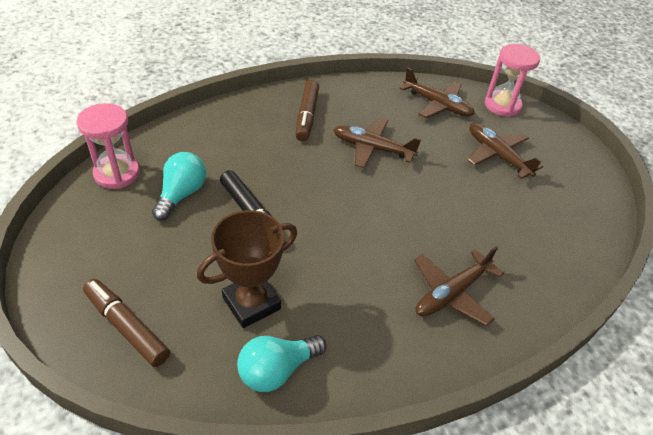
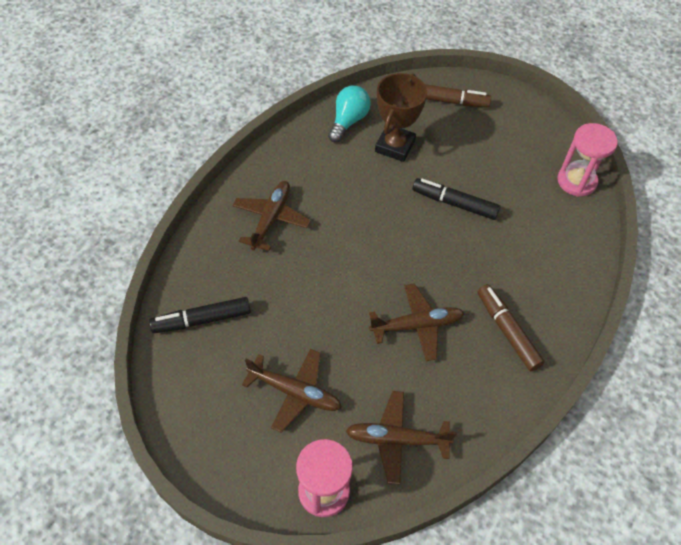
camera: 150 degrees right, 10 degrees up
turquoise light bulb [152,152,206,221] -> none
none -> black marker [149,297,251,333]

